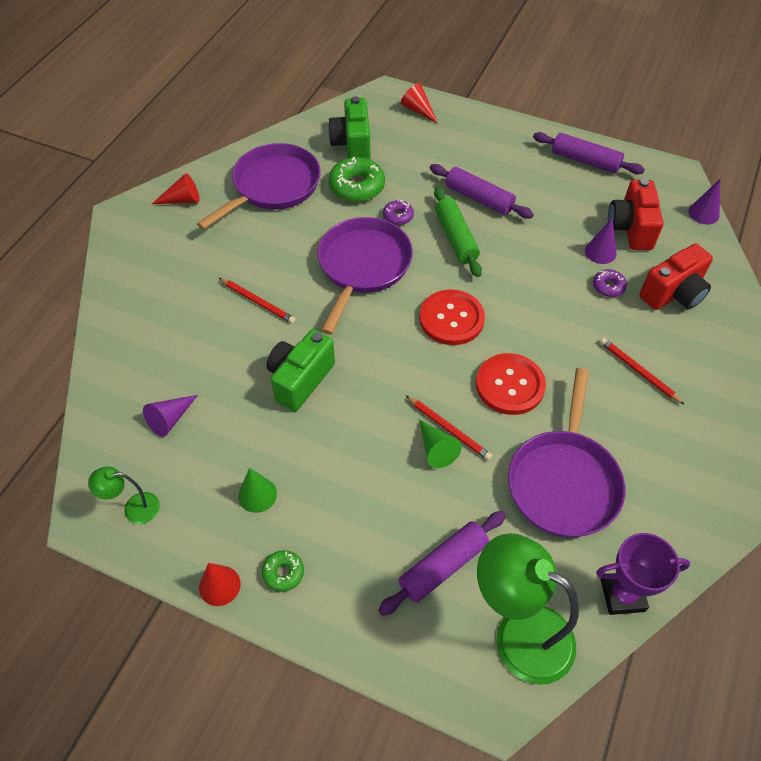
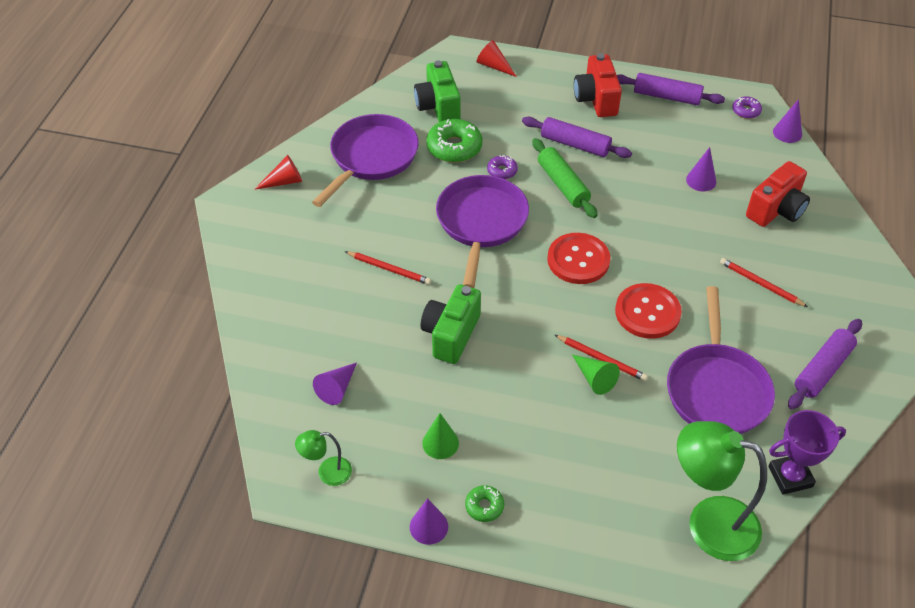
camera: 10 degrees left, 5 degrees down
red cone [199,563,241,606] -> purple cone [410,498,448,545]
purple rolling pin [378,511,506,616] -> purple rolling pin moved to [788,319,862,409]
purple donut [593,269,627,297] -> purple donut moved to [732,96,762,119]
red camera [608,179,663,250] -> red camera moved to [574,53,622,117]

